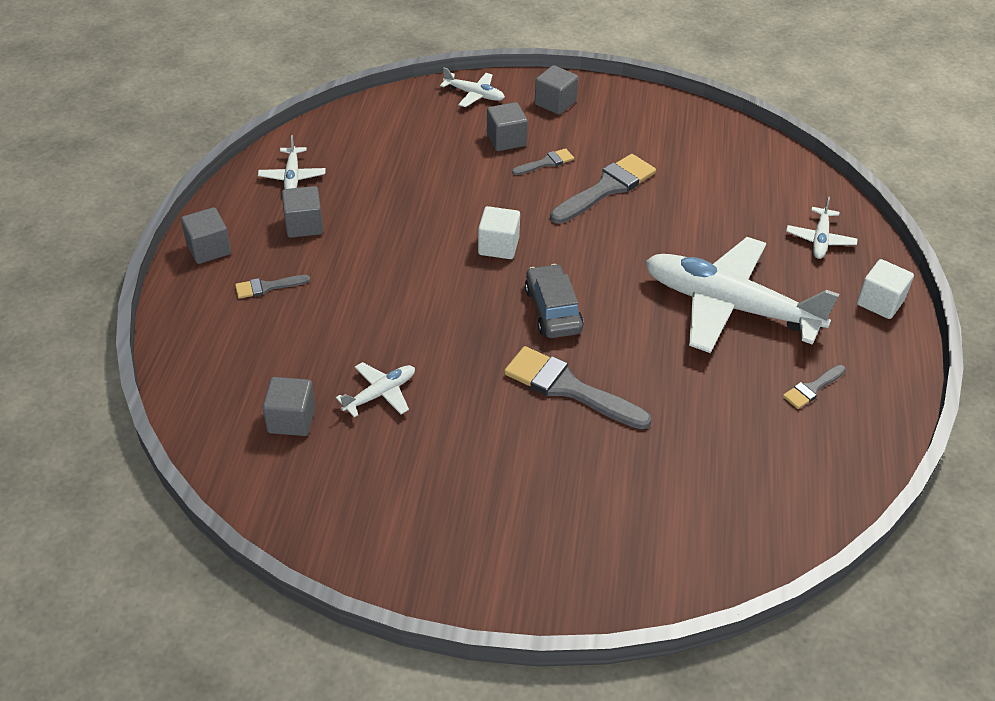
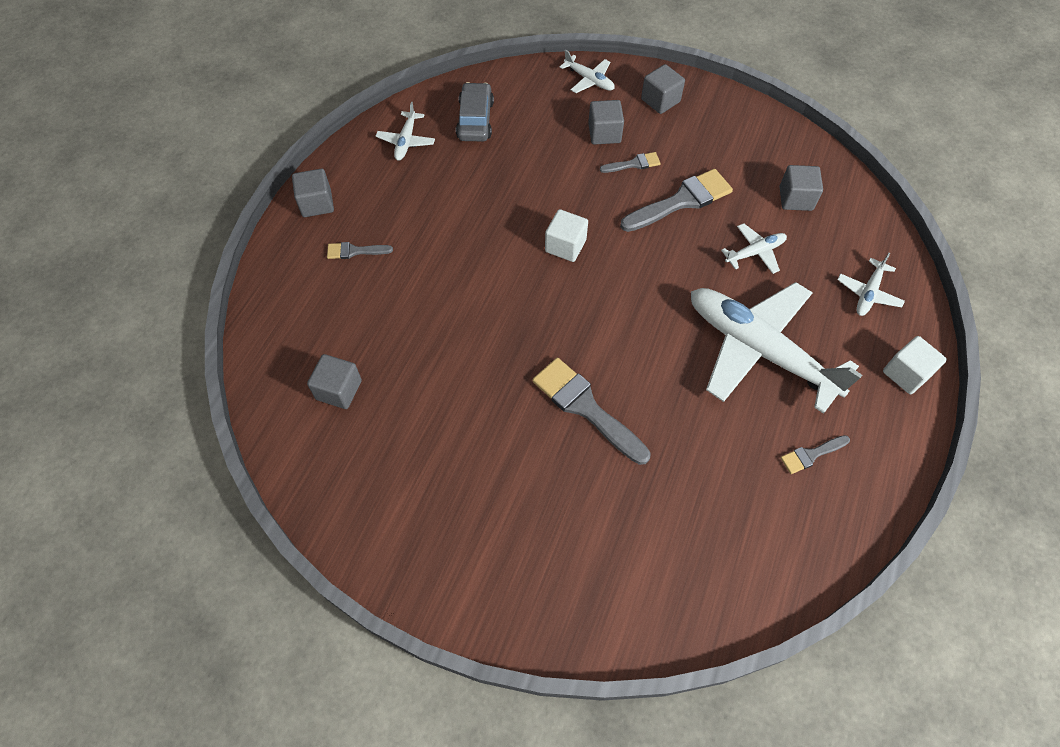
camera: 15 degrees right, 15 degrees up
grey cube [282,186,323,238] -> grey cube moved to [780,165,823,211]
white plane [336,362,415,418] -> white plane moved to [721,223,787,274]
grey car [525,264,584,338] -> grey car moved to [456,82,494,141]

